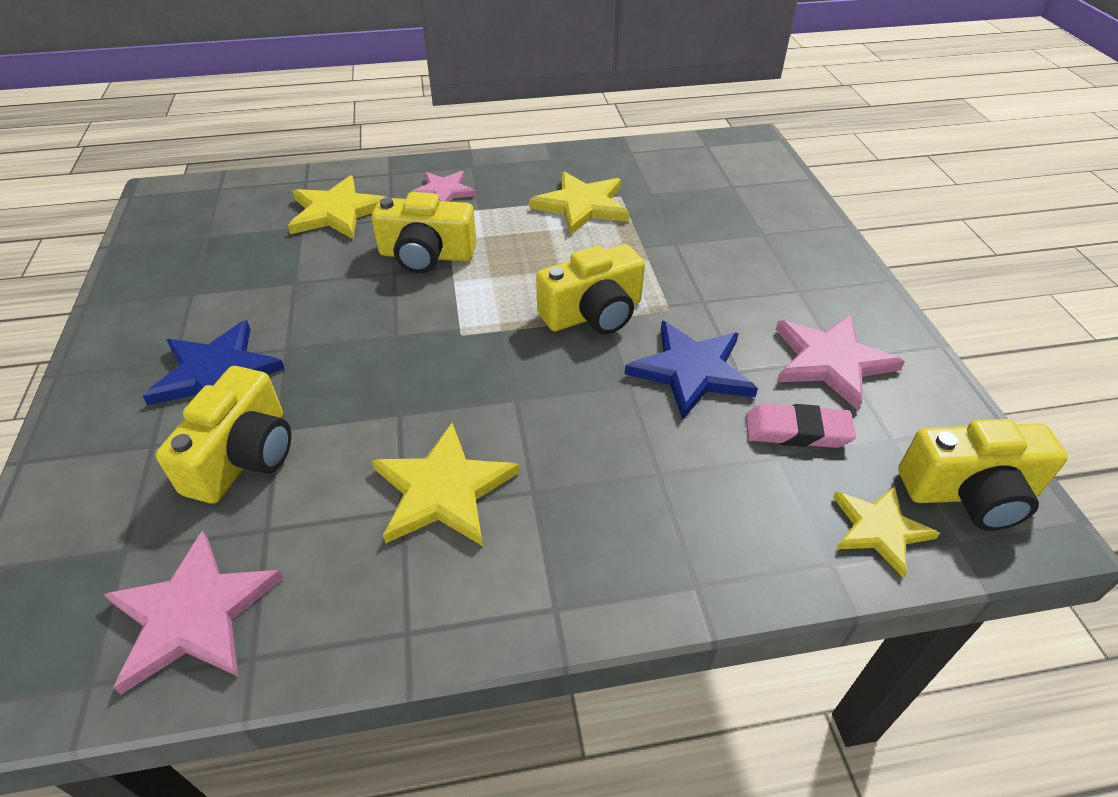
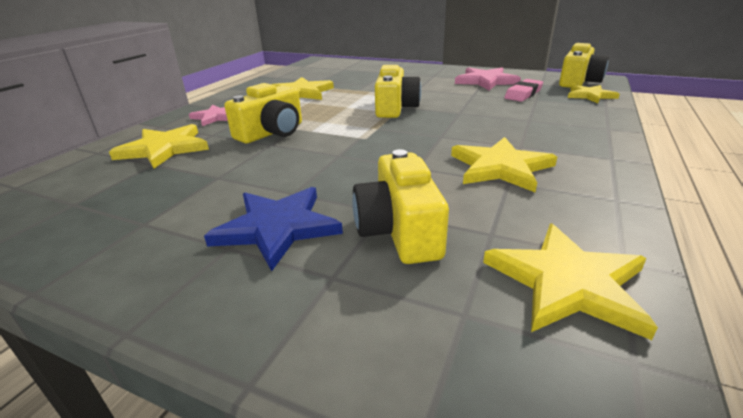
camera: 55 degrees left, 15 degrees down
pink star [104,531,283,694] -> yellow star [483,224,658,340]
yellow camera [155,366,291,504] -> yellow camera turned 150 degrees counterclockwise [352,149,449,264]
blue star [625,321,758,420] -> none

